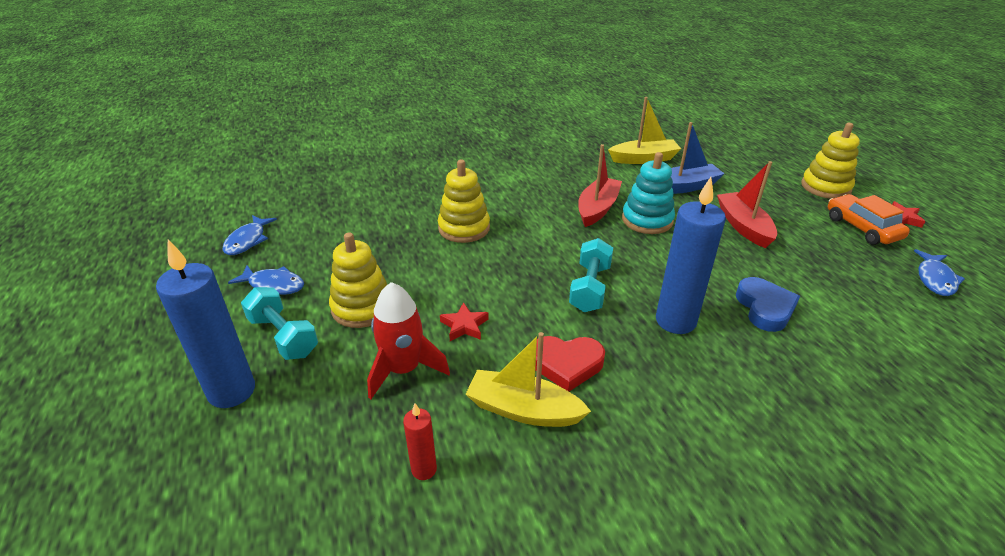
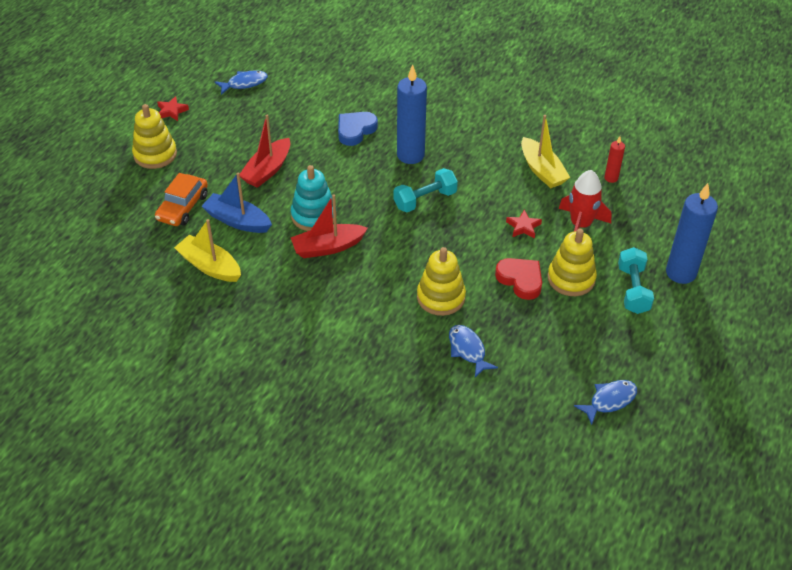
camera: 135 degrees left, 10 degrees up
blue fish [228,265,304,295] -> blue fish moved to [449,325,498,377]
red heart [535,336,605,392] -> red heart moved to [495,258,542,300]
orange car [828,194,910,245] -> orange car moved to [155,173,208,226]

